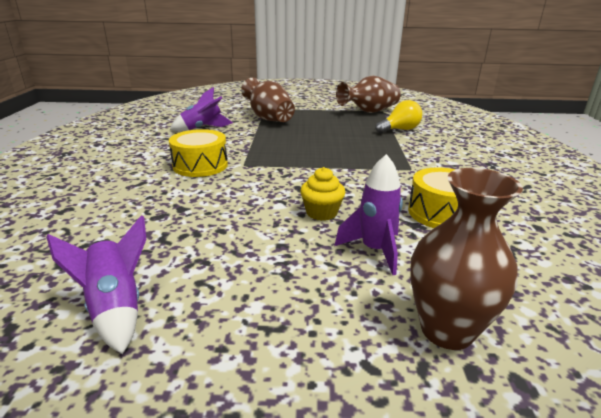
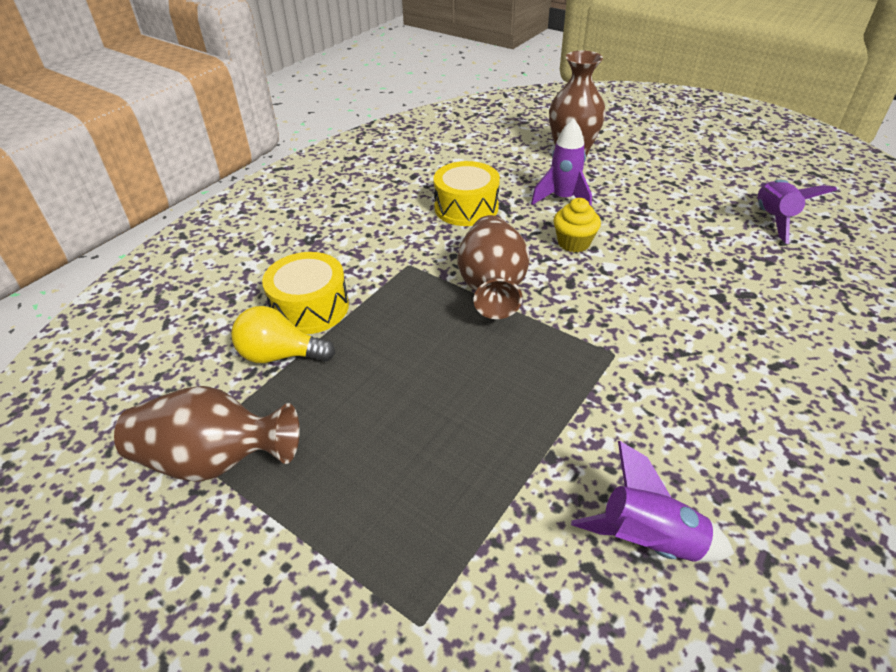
camera: 145 degrees left, 15 degrees up
yellow drum [169,129,228,177] -> yellow drum moved to [262,252,349,334]
brown vase [241,78,295,122] -> brown vase moved to [457,215,530,319]

